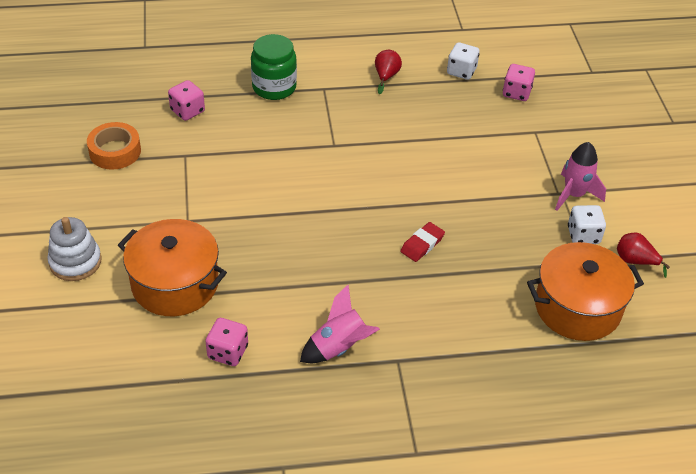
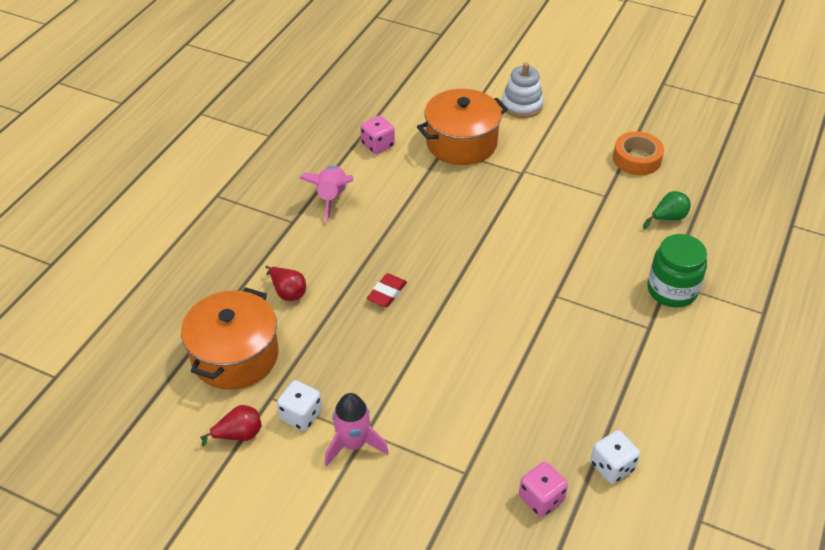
camera: 125 degrees right, 0 degrees up
pink dice [168,80,205,121] -> green pear [643,191,691,229]
red pear [375,50,402,94] -> red pear moved to [265,266,306,301]
red eraser [400,222,445,262] -> red eraser turned 45 degrees clockwise [367,273,407,307]

